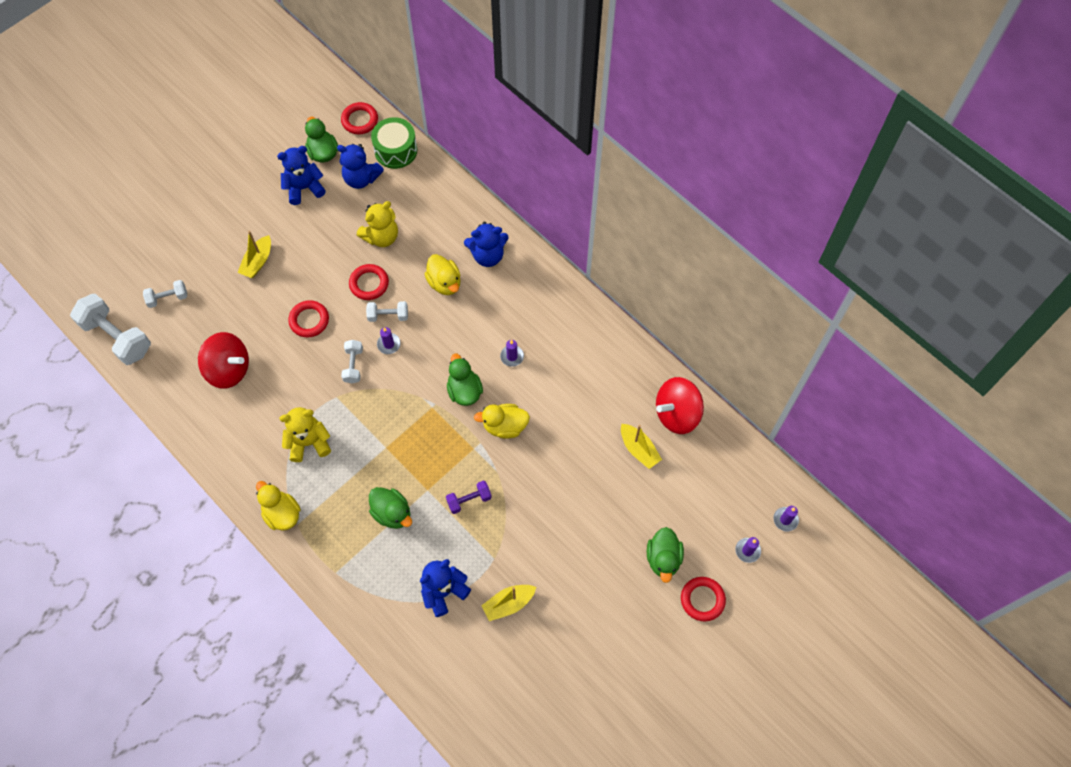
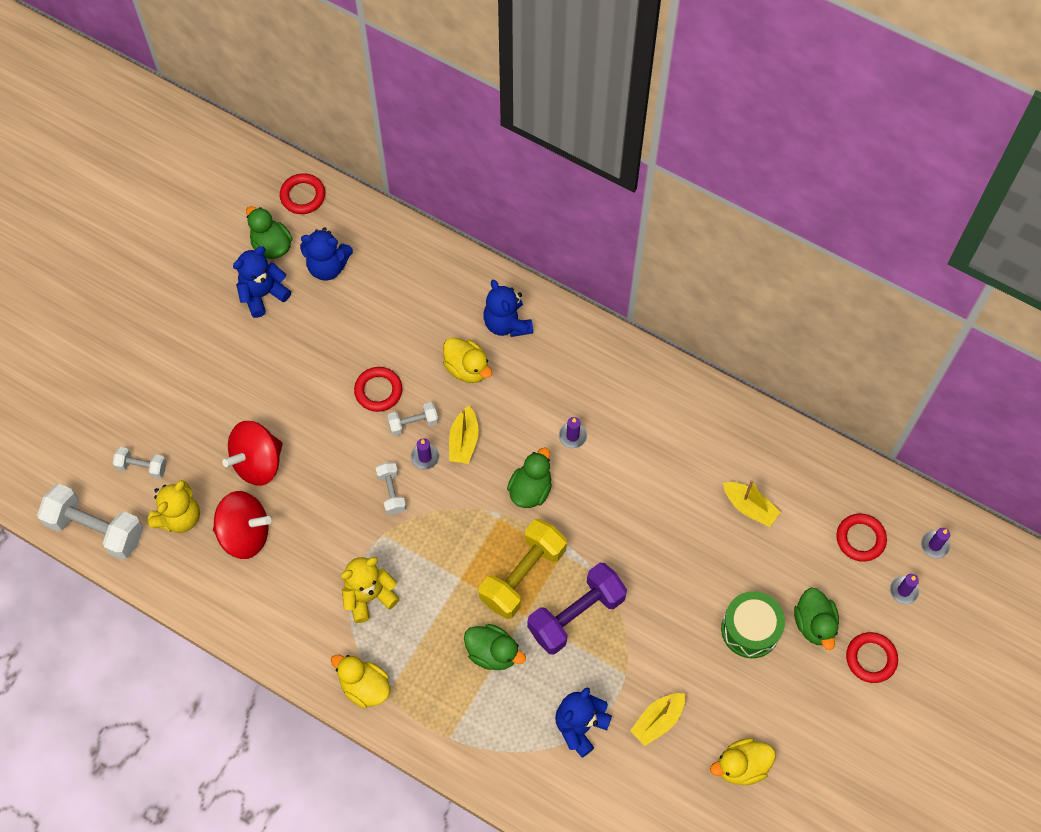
camera: 15 degrees left, 0 degrees up
white dumbbell [143,280,187,308] -> white dumbbell turned 45 degrees clockwise [113,447,167,479]
yellow boat [237,231,271,278] -> yellow boat moved to [449,406,479,464]
red ring [288,300,329,338] -> red ring moved to [836,513,887,562]
yellow teddy bear [357,201,398,247] -> yellow teddy bear moved to [147,480,200,533]
green drum [371,117,417,169] -> green drum moved to [721,591,785,658]
purple dumbbell [446,481,492,514] -> purple dumbbell [527,563,627,655], size x1.93
green duck [447,354,483,406] -> green duck turned 60 degrees clockwise [507,447,552,508]
blue teddy bear [464,222,508,267] -> blue teddy bear turned 90 degrees clockwise [483,280,533,337]
yellow duck [474,404,530,438] -> yellow duck moved to [710,738,776,785]
red spinning top [656,377,704,434] -> red spinning top moved to [222,421,283,486]
none -> yellow dumbbell [479,519,567,619]

